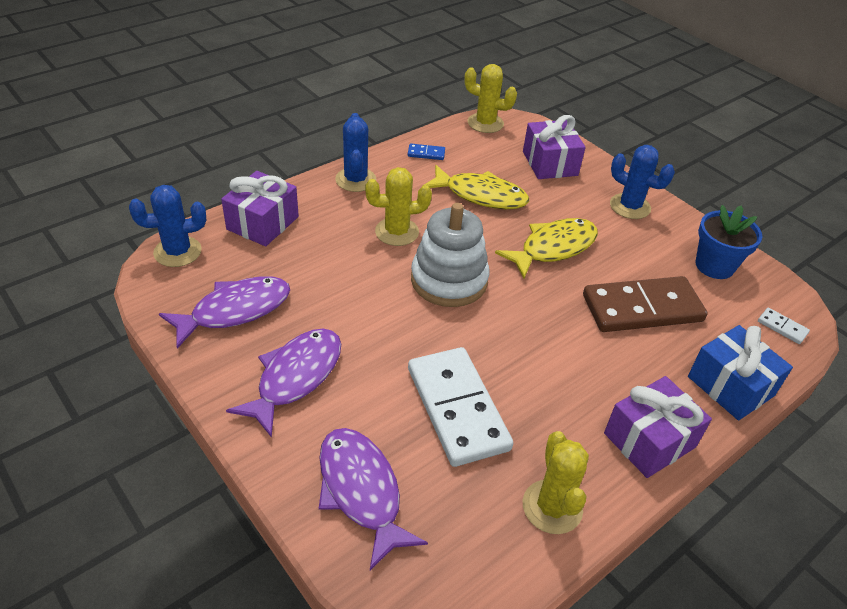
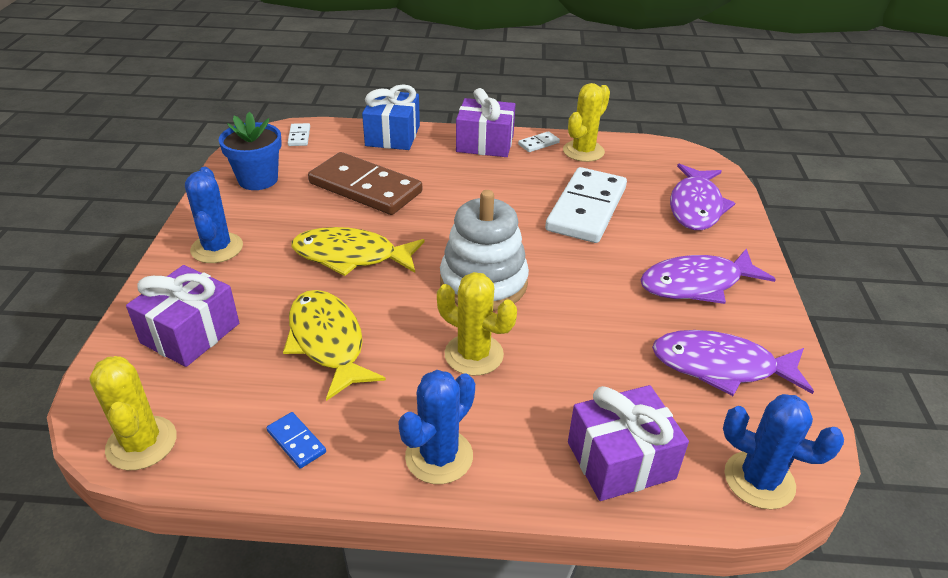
camera: 135 degrees left, 5 degrees down
none -> white domino [518,131,560,152]

